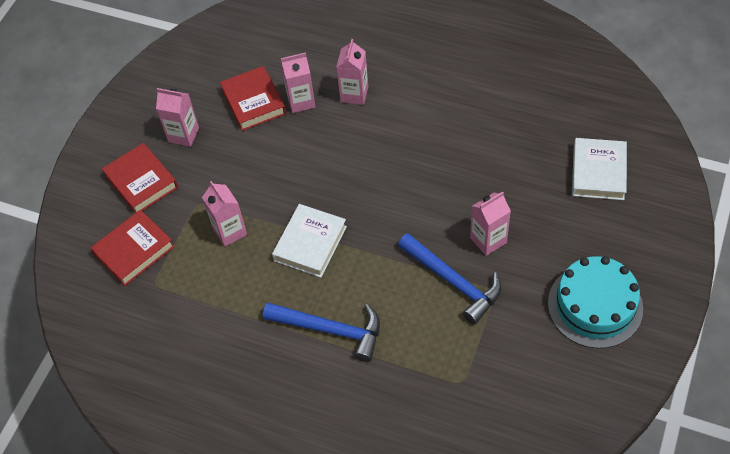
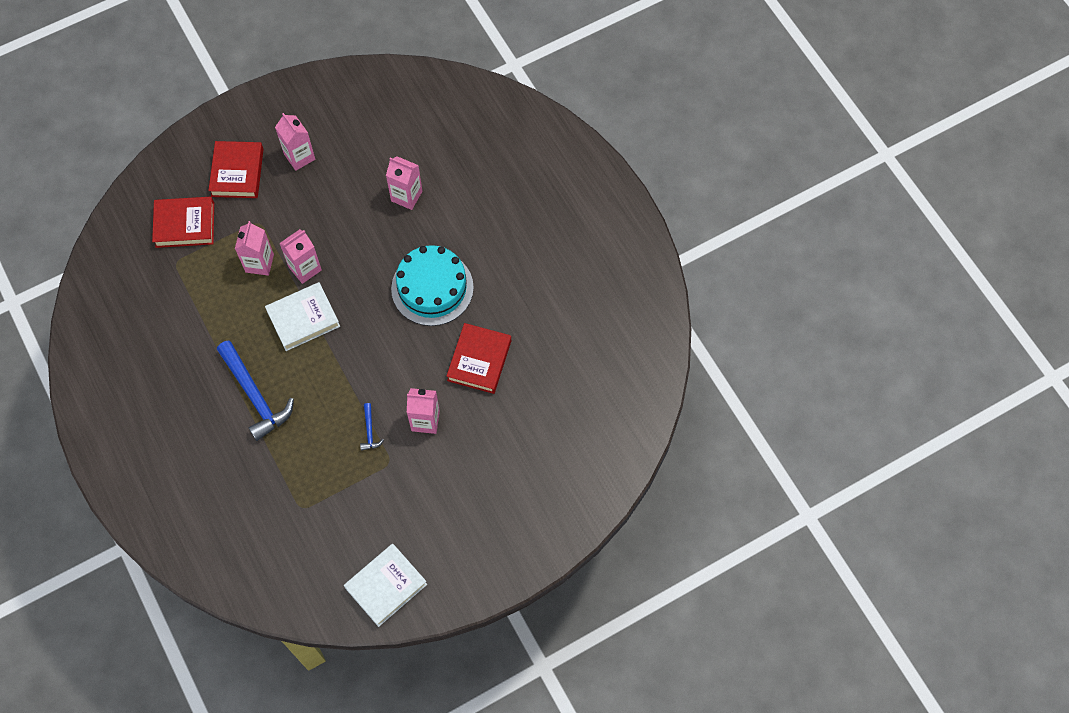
camera: 35 degrees right, 10 degrees up
red book [220,66,286,131] -> red book moved to [447,323,511,394]
pink carton [336,39,368,105] -> pink carton moved to [279,229,322,284]
blue hammer [398,233,501,324] -> blue hammer [360,403,384,451], size x0.44
turquoise cake [548,256,643,348] -> turquoise cake moved to [391,245,474,326]
white book [572,138,627,200] -> white book moved to [344,544,427,627]

